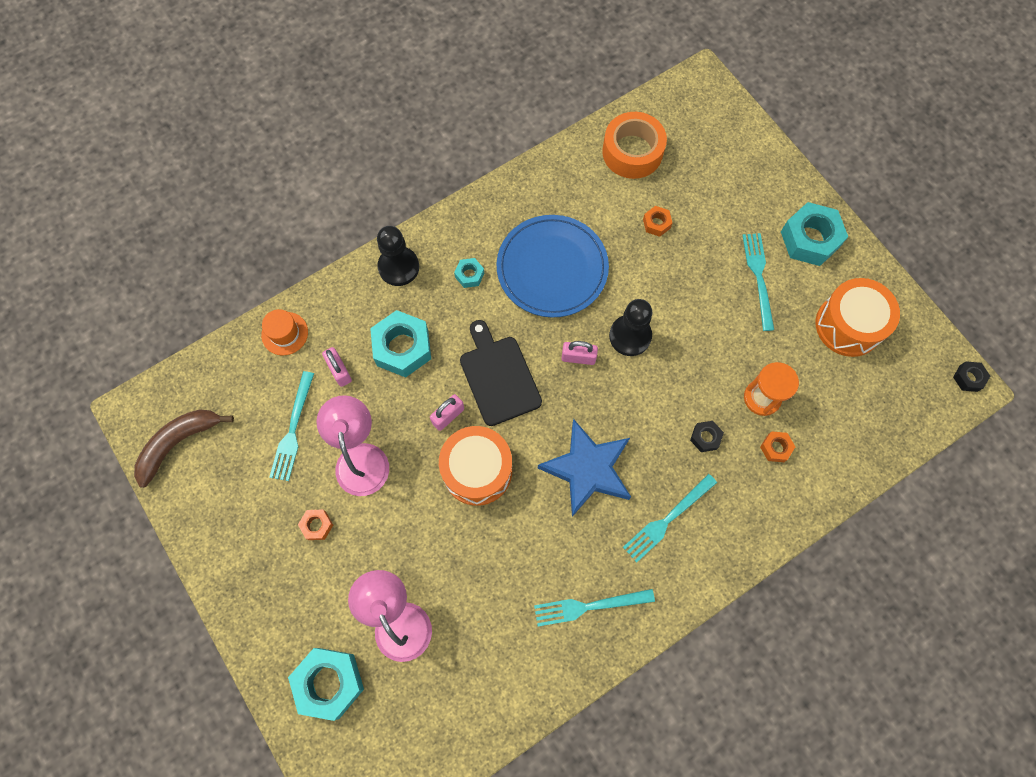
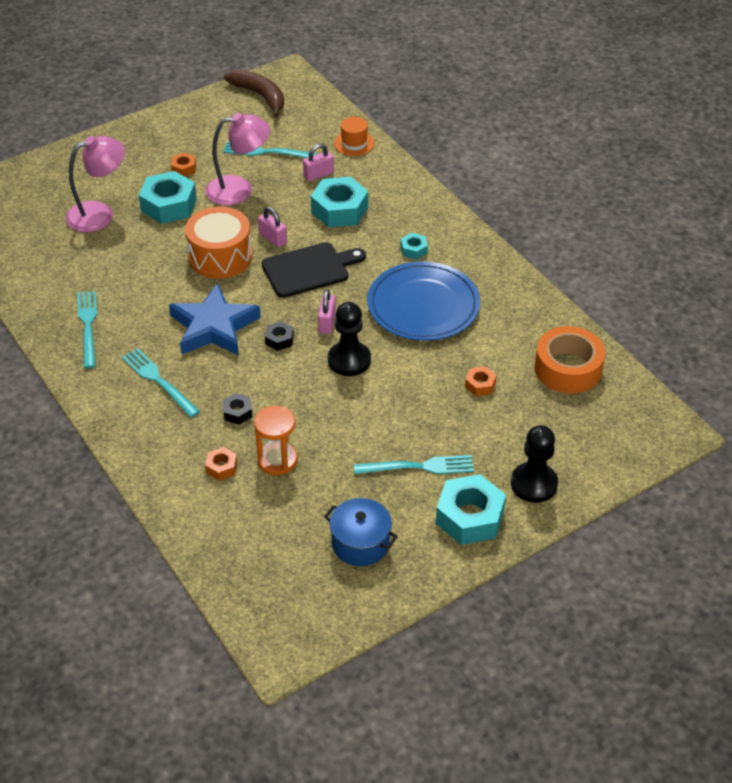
camera: 90 degrees right, 25 degrees down
turquoise nut [288,648,364,721] -> turquoise nut moved to [139,171,197,224]
black pawn [377,226,419,286] -> black pawn moved to [511,425,558,503]
orange drum [816,278,900,357] -> blue pot [324,498,398,566]
black nut [953,361,990,392] -> black nut moved to [265,321,294,351]

